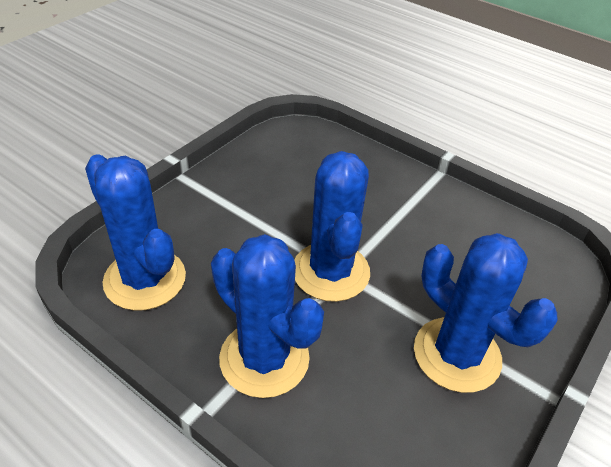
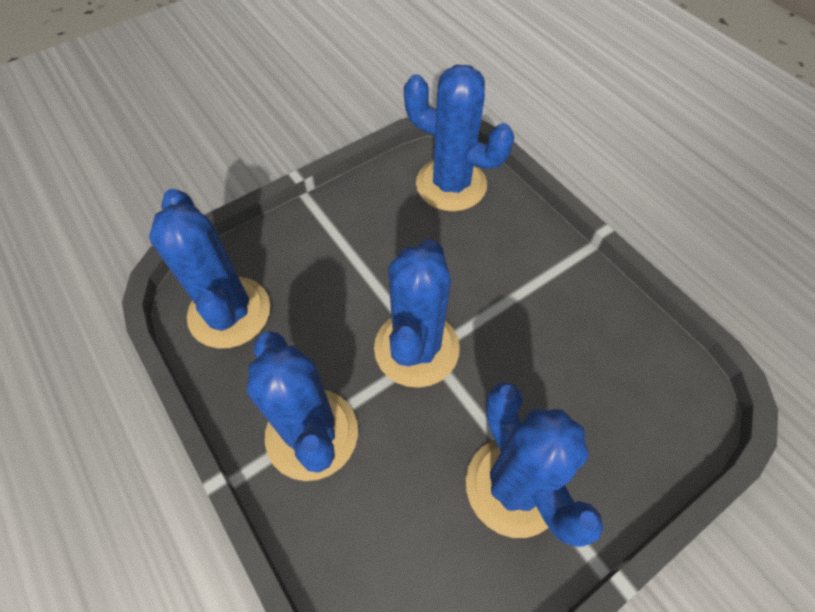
camera: 20 degrees right, 15 degrees up
none -> blue cactus [404,65,515,211]

